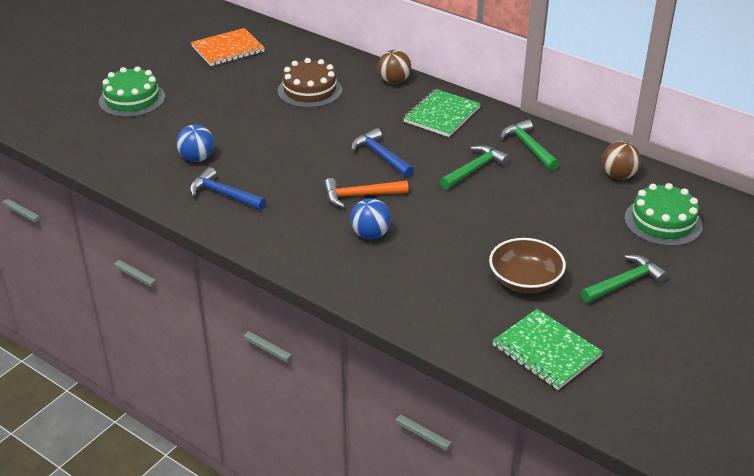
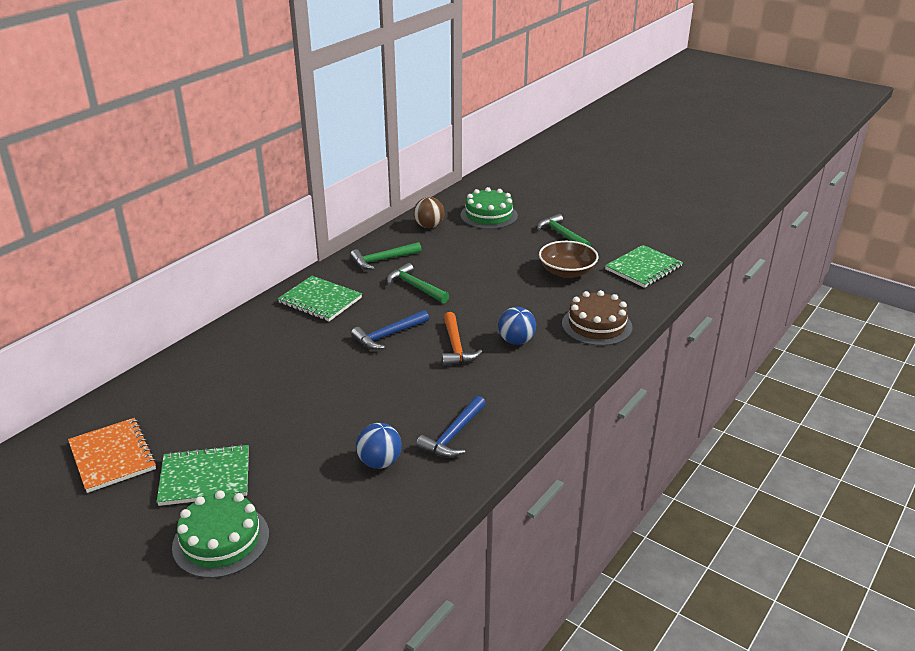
camera: 90 degrees left, 5 degrees down
brown cake [278,58,342,108] -> brown cake moved to [562,290,632,346]
brown ball [378,50,411,84] -> none
none -> green notebook [156,444,249,506]

